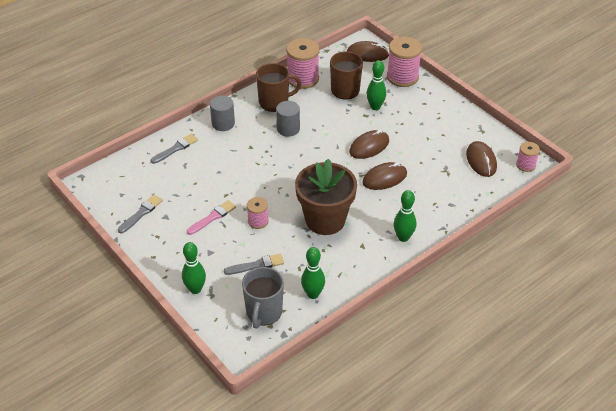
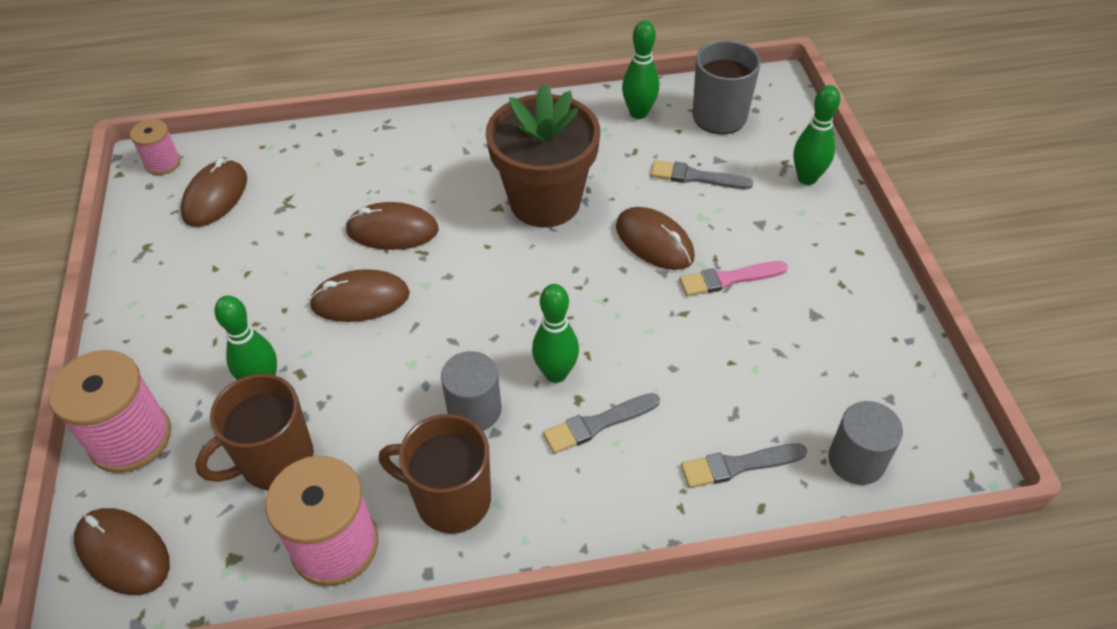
camera: 150 degrees left, 5 degrees up
grey brush [118,195,163,234] -> grey brush moved to [543,393,660,454]
grey cylinder [210,96,235,131] -> grey cylinder moved to [828,401,903,485]
pink spool [247,197,269,229] -> brown mouse [616,207,695,270]
green bowling pin [394,190,416,242] -> green bowling pin moved to [532,284,579,383]

